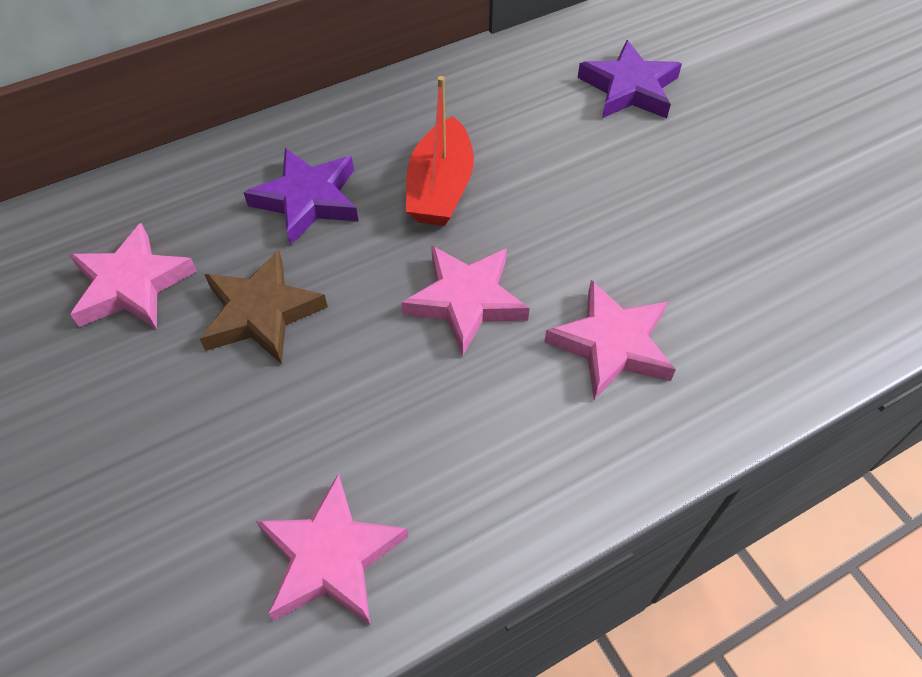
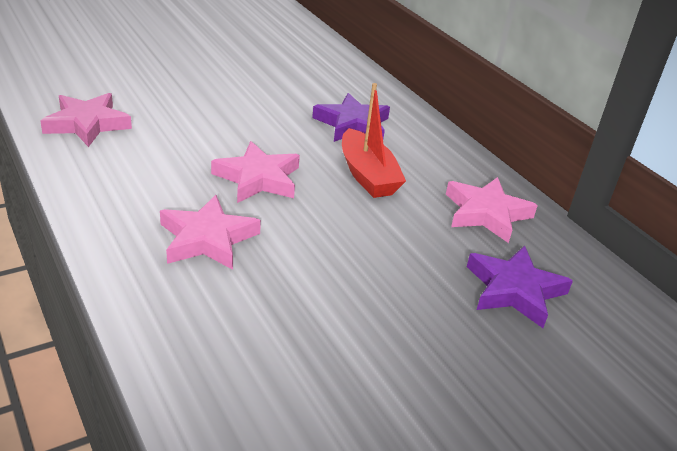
camera: 85 degrees right, 20 degrees down
pink star [70,223,197,329] -> pink star moved to [446,177,538,243]
brown star [199,250,328,364] -> none
red boat [406,76,474,226] -> red boat turned 120 degrees counterclockwise [342,83,406,198]

